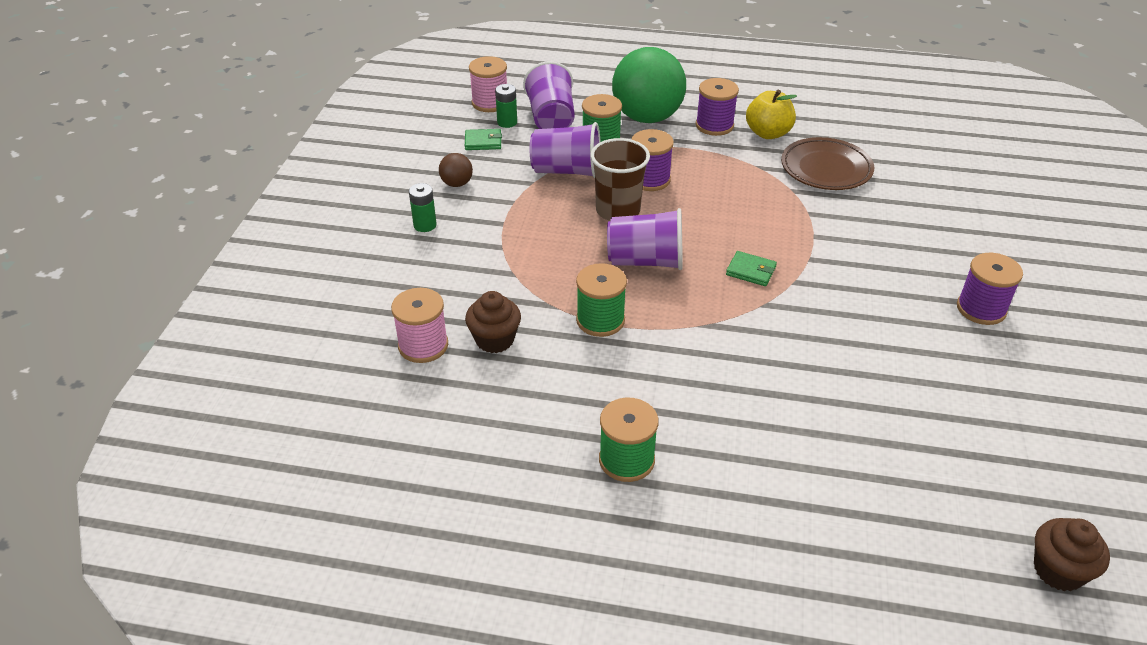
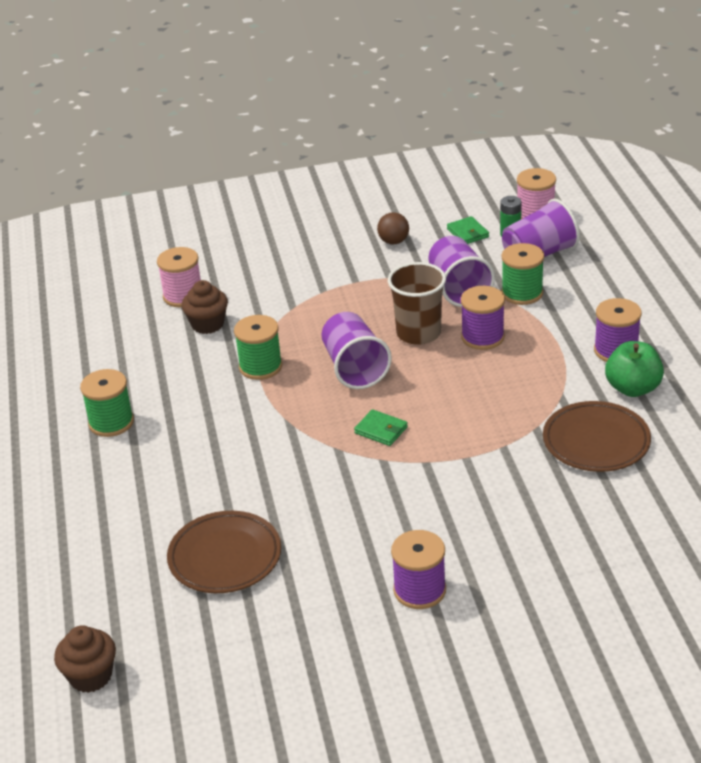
camera: 70 degrees right, 5 degrees down
green battery [409,183,437,232] -> none
green ball [612,47,686,123] -> none
green wallet [726,251,777,286] -> green wallet turned 60 degrees counterclockwise [354,409,408,446]
yellow apple [746,90,797,139] -> green apple [605,341,664,397]
none -> brown plate [167,511,281,593]

